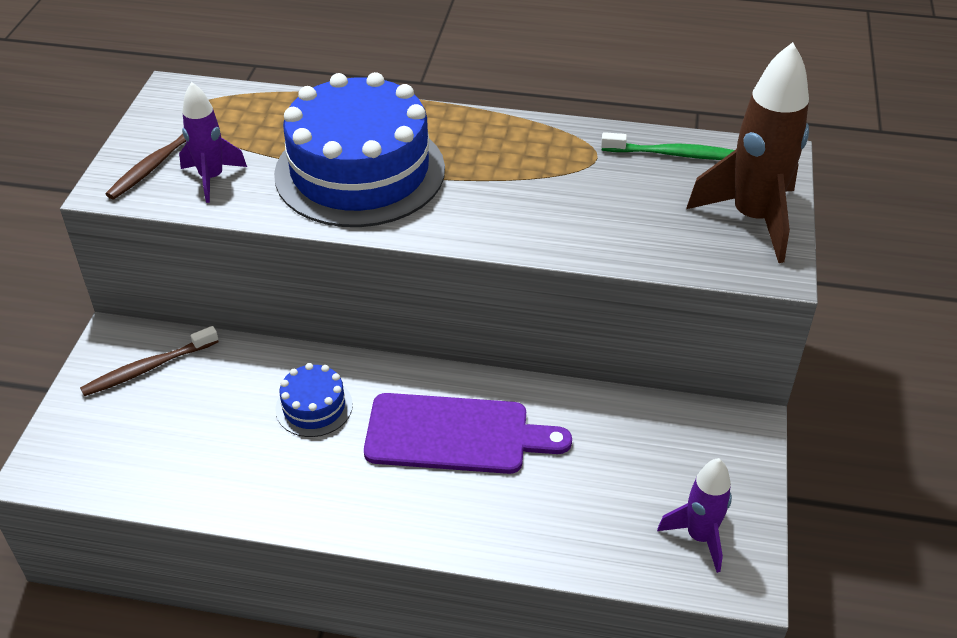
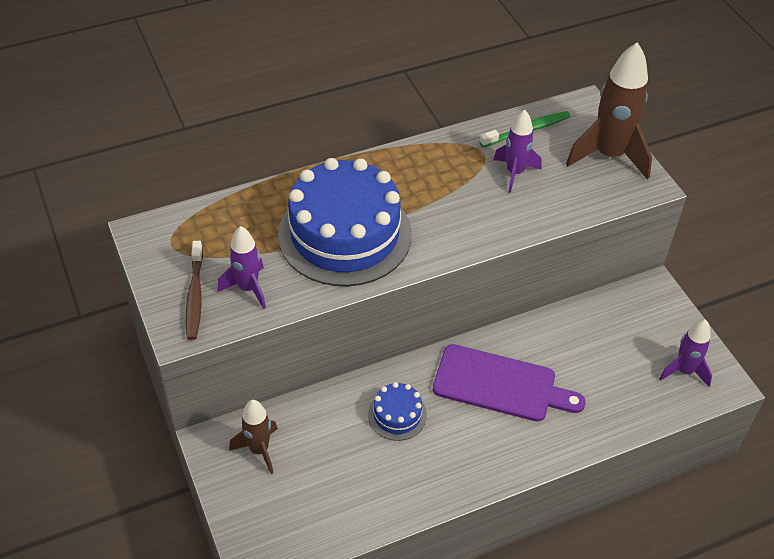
camera: 35 degrees left, 5 degrees up
brown toothbrush [80,326,219,396] -> brown rocket [229,400,278,474]
purple cutting board [364,393,572,474] -> purple cutting board turned 45 degrees clockwise [433,344,586,422]
none -> purple rocket [493,110,542,193]

